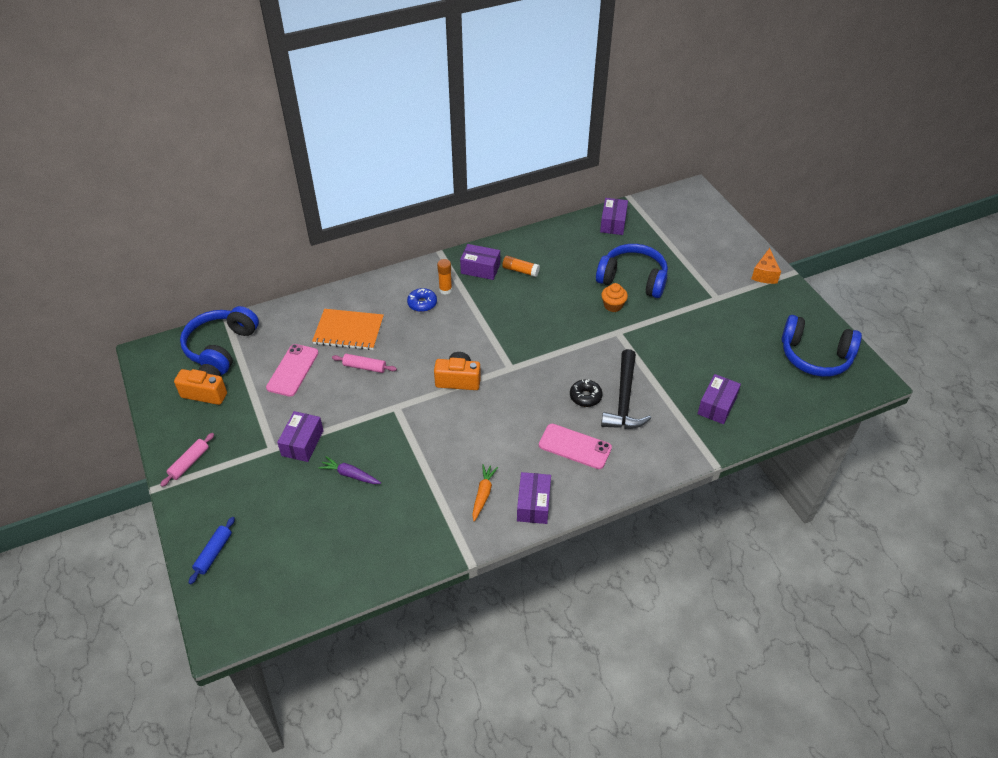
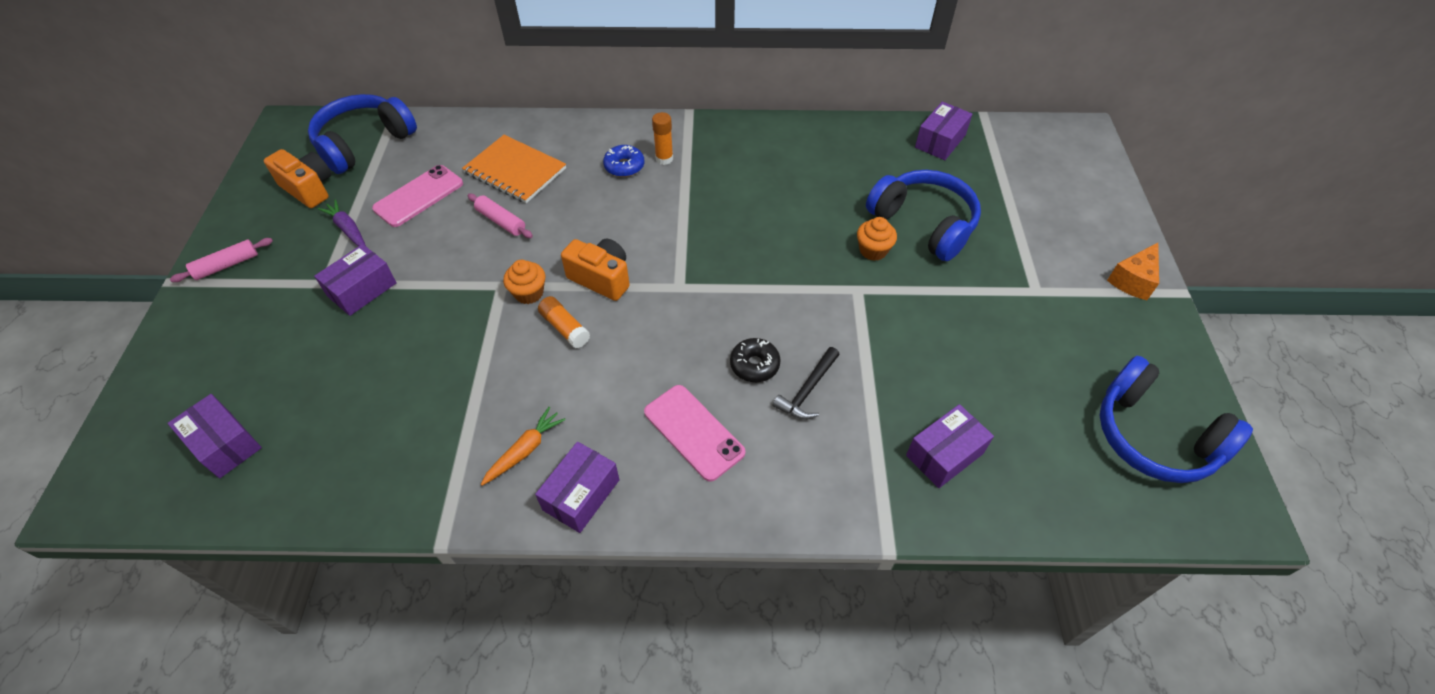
camera: 25 degrees right, 5 degrees up
blue rolling pin [188,517,235,584] -> none
purple carrot [319,456,381,484] -> purple carrot moved to [318,199,366,247]
purple box [460,244,500,280] -> purple box moved to [167,394,262,478]
orange glue stick [502,256,540,277] -> orange glue stick moved to [538,296,590,348]
black hammer [601,349,651,429] -> black hammer [773,347,840,420], size x0.59
none -> orange cupcake [503,260,546,304]

